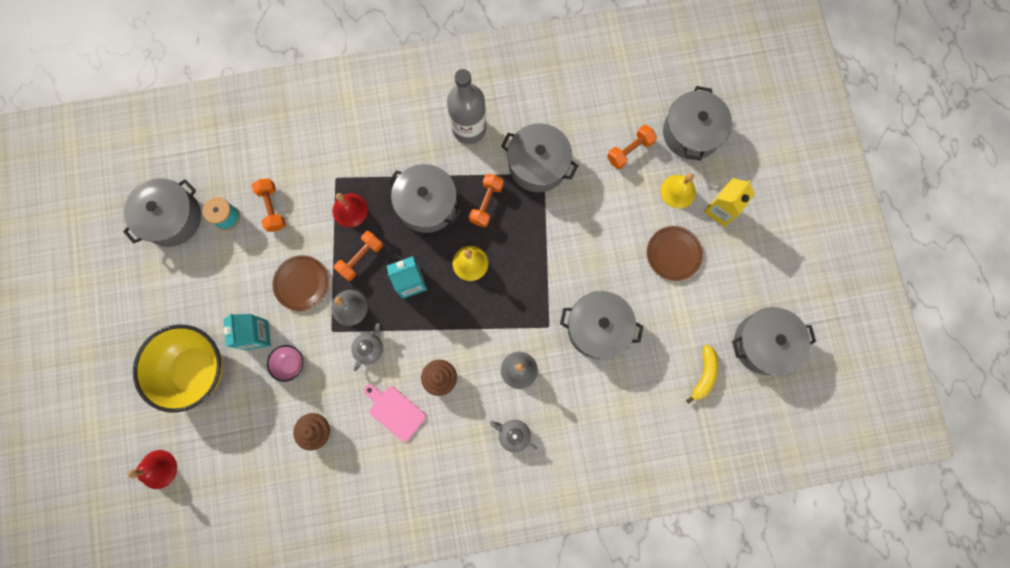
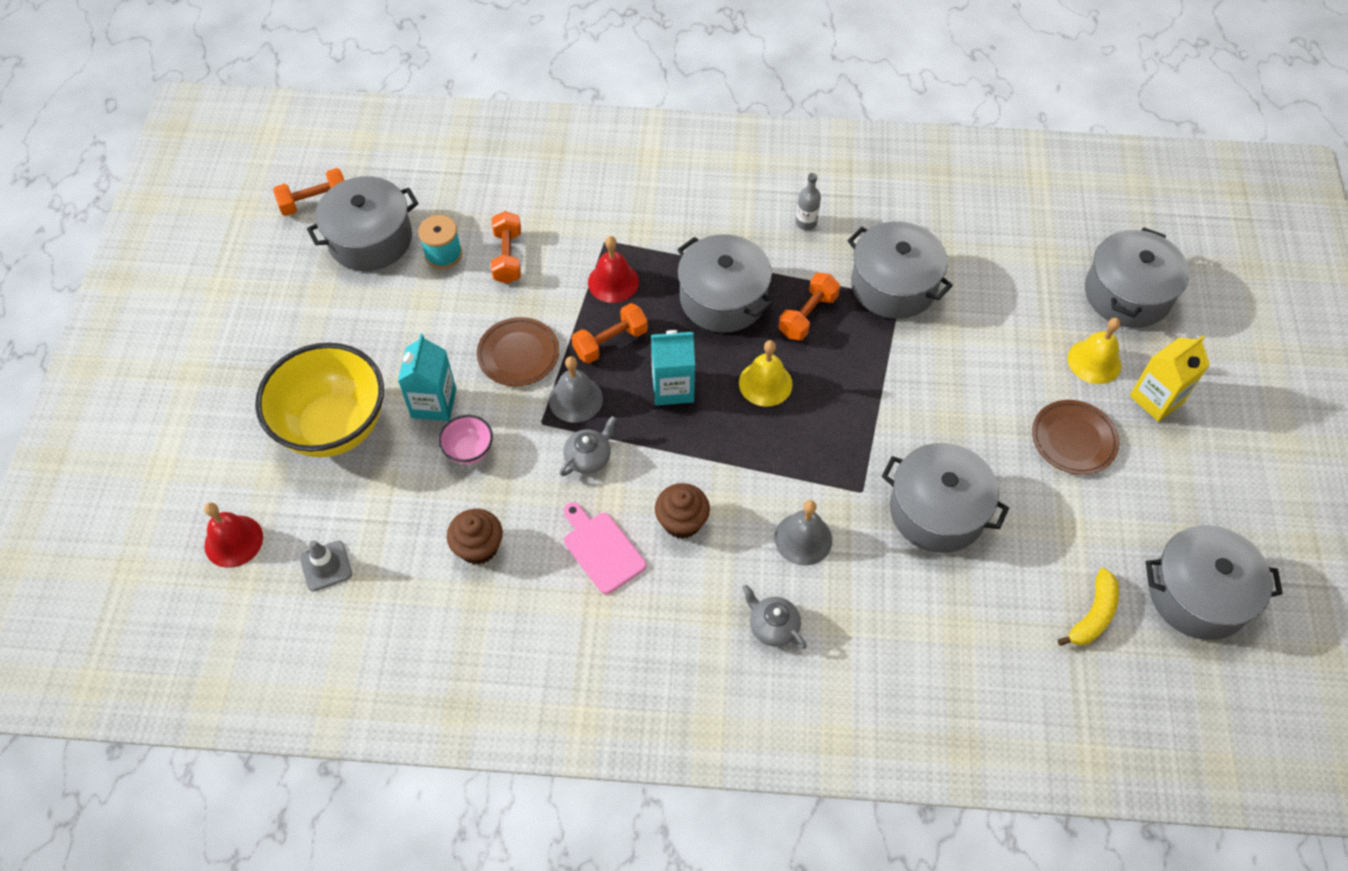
camera: 15 degrees right, 20 degrees down
grey bottle [447,69,487,144] -> grey bottle [796,173,821,230], size x0.44
orange dumbbell [607,125,657,169] -> orange dumbbell moved to [273,168,344,216]
none -> grey traffic cone [300,540,352,592]

